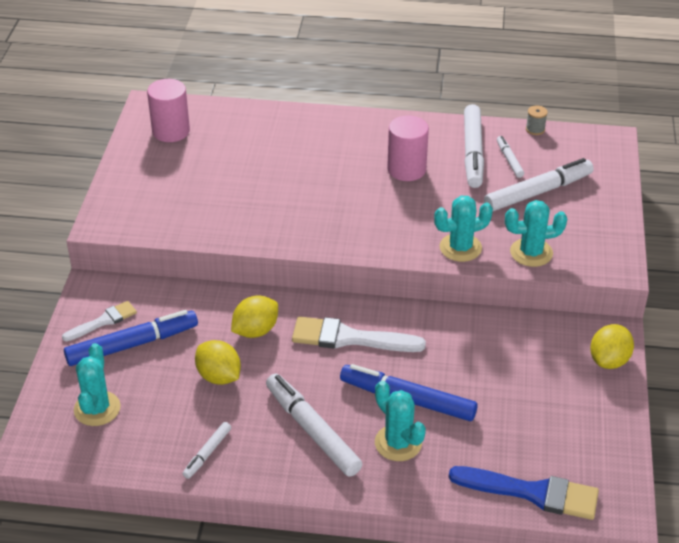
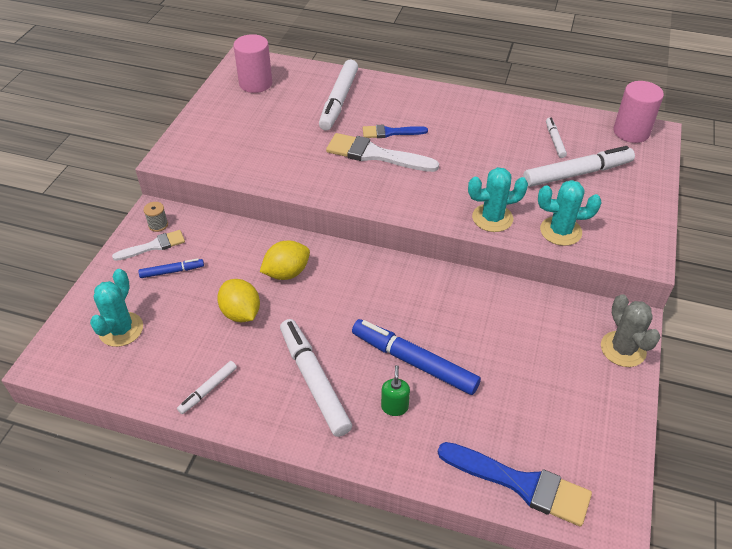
camera: 10 degrees right, 5 degrees up
blue marker [64,310,198,366] -> blue marker [138,259,204,278], size x0.51
white brush [292,316,426,352] -> white brush moved to [326,133,439,172]
turquoise cactus [375,381,426,461] -> green soap dispenser [381,365,410,416]
pink cylinder [387,115,429,181] -> pink cylinder moved to [613,81,664,143]
white marker [464,104,484,188] -> white marker moved to [319,60,358,131]
grey spool [526,105,548,135] -> grey spool moved to [143,202,168,232]
yellow lemon [590,324,634,369] -> grey cactus [601,294,660,367]
none -> blue brush [363,125,428,138]

